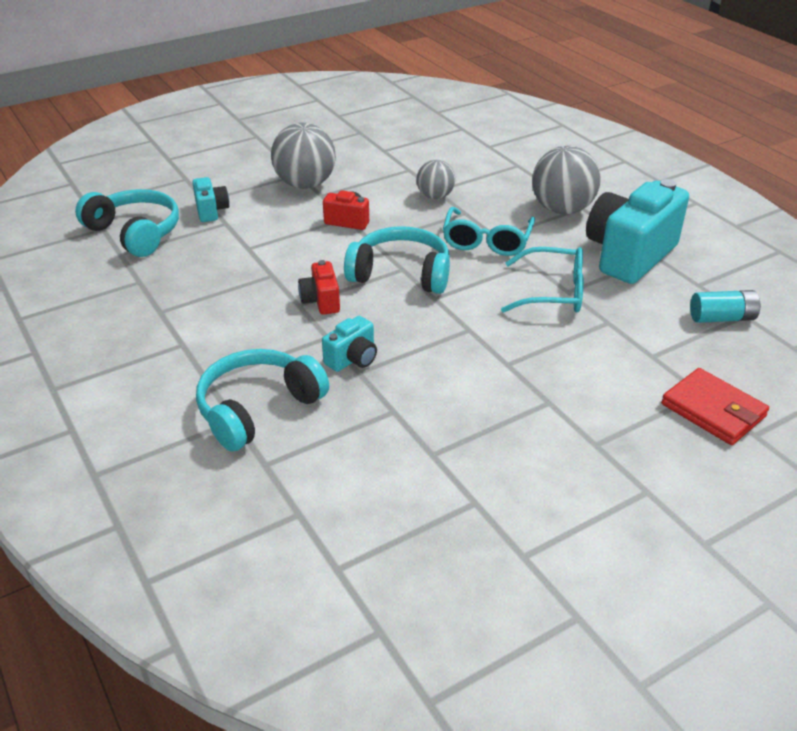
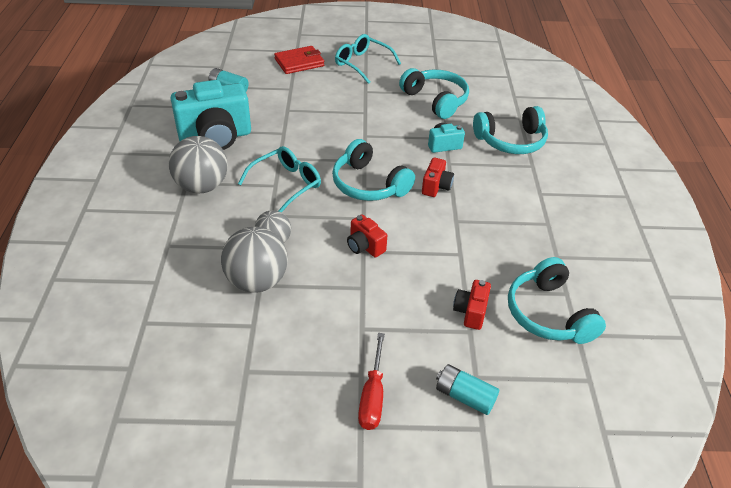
camera: 150 degrees left, 5 degrees up
turquoise camera [192,177,229,222] -> red camera [453,280,491,330]
grey ball [271,123,336,189] -> grey ball moved to [221,227,288,293]
turquoise glasses [501,247,584,313] -> turquoise glasses moved to [335,34,401,84]
red wallet [661,368,769,445] -> red wallet turned 75 degrees clockwise [274,46,324,74]
none -> red screwdriver [358,333,385,430]
none -> turquoise headphones [399,68,469,119]
none -> turquoise battery [436,364,499,415]

